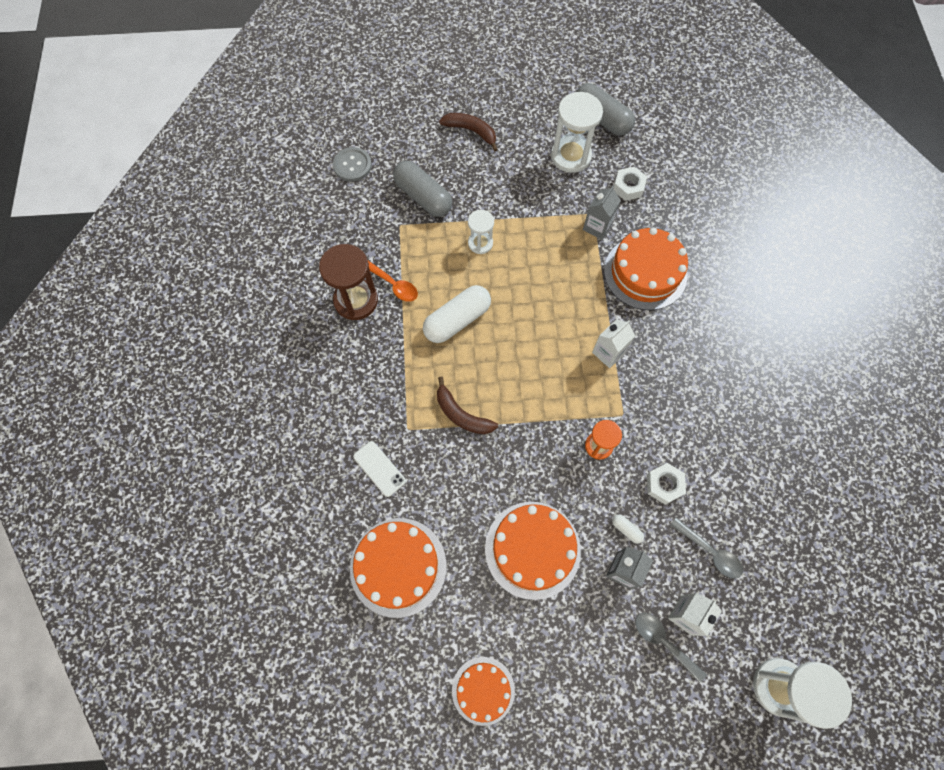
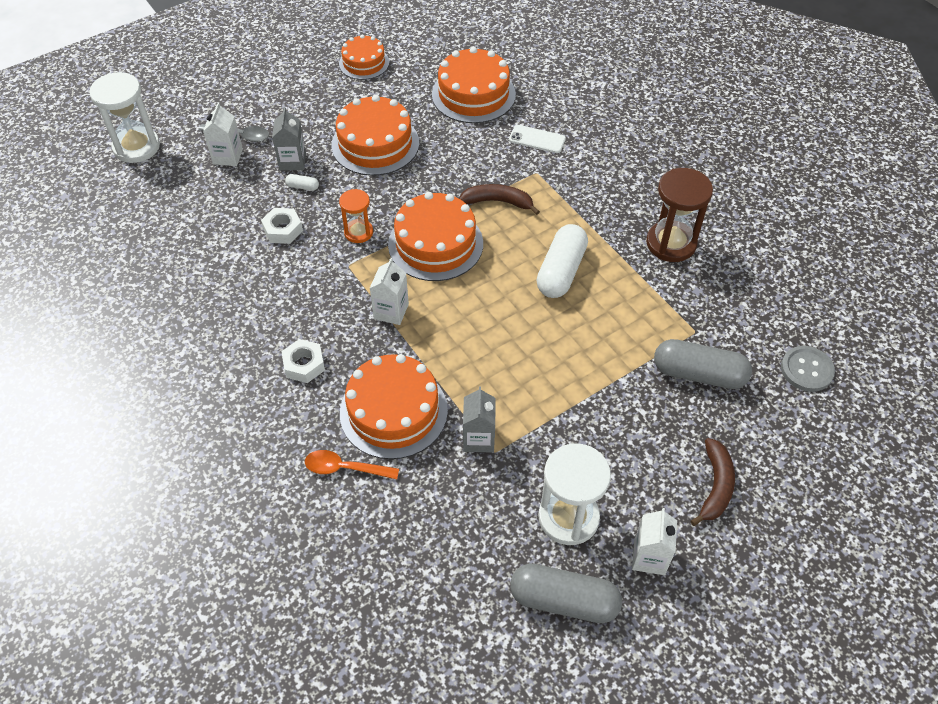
camera: 150 degrees right, 15 degrees down
orange spoon [368,261,418,302] -> orange spoon moved to [305,450,399,479]
brown banana [439,113,498,151] -> brown banana turned 75 degrees counterclockwise [691,438,735,526]
white hourglass [468,210,494,254] -> none
white nut [613,167,647,201] -> white nut moved to [281,339,325,383]
grey spoon [670,517,743,579] -> none
none -> orange cake [388,192,483,281]
none -> white carton [632,508,677,575]

